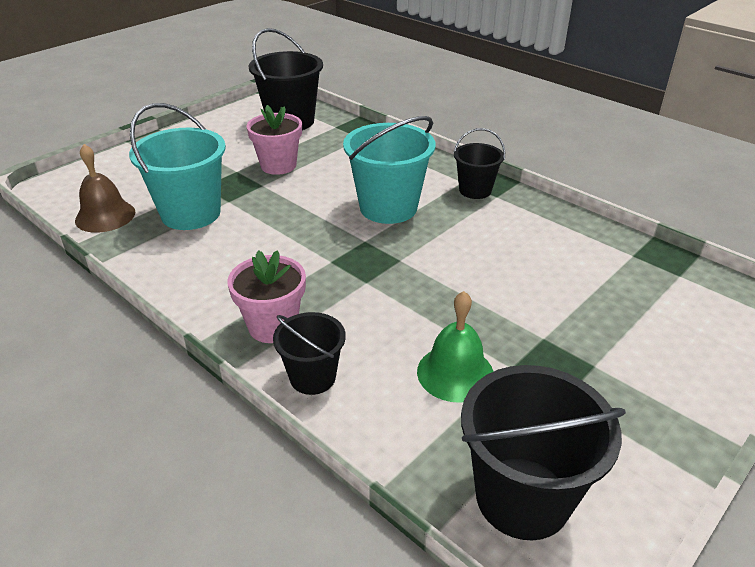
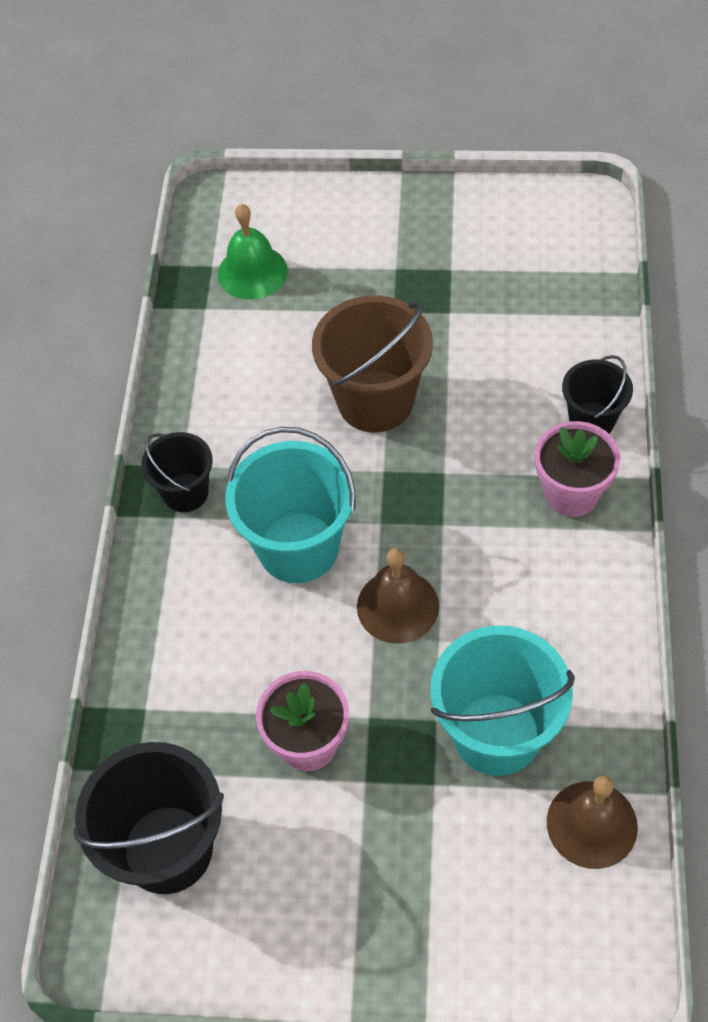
camera: 125 degrees left, 20 degrees up
green bell [417,291,494,403] -> green bell moved to [218,204,288,300]
black bucket [461,365,626,540] -> none
none -> brown bucket [312,295,433,433]
none -> brown bell [357,548,439,644]

